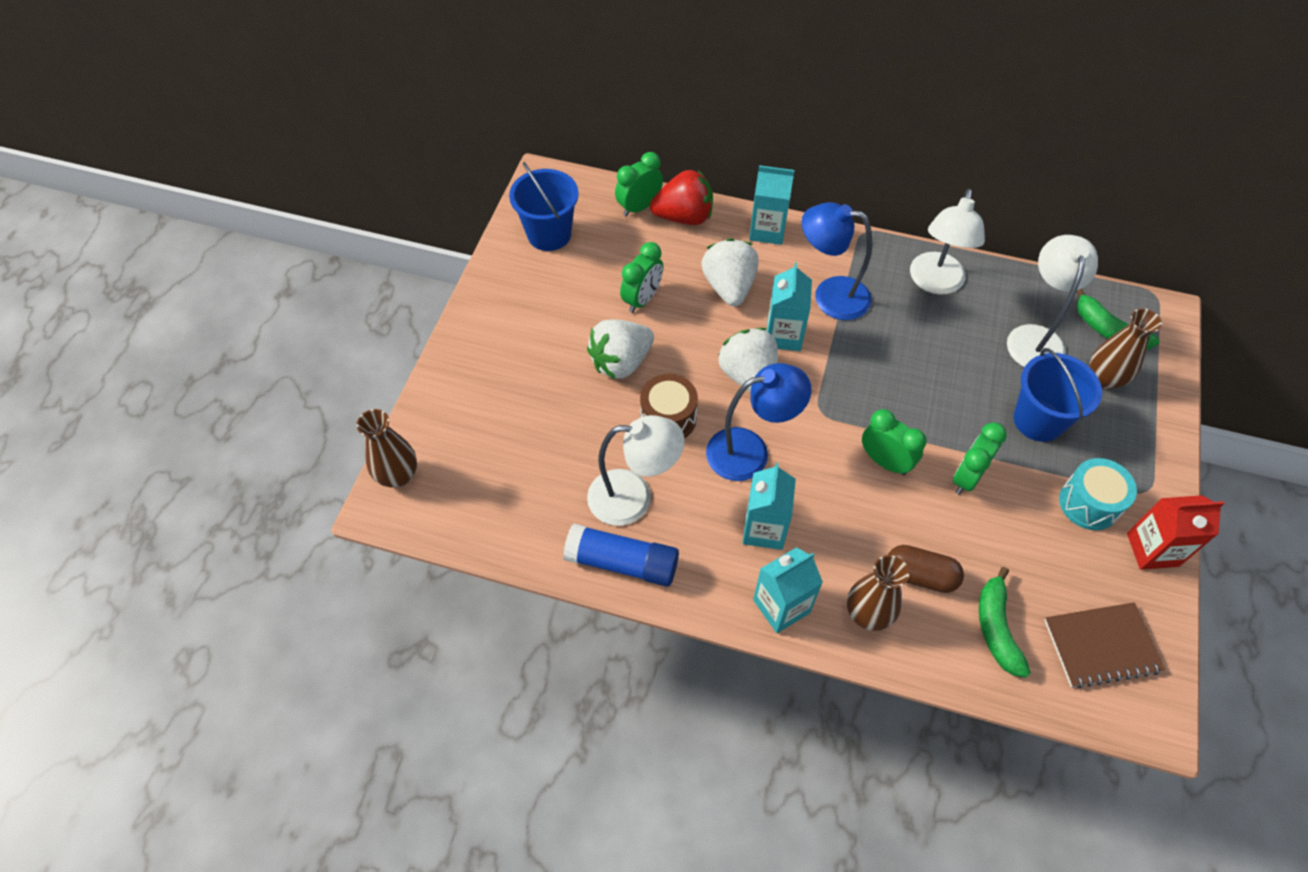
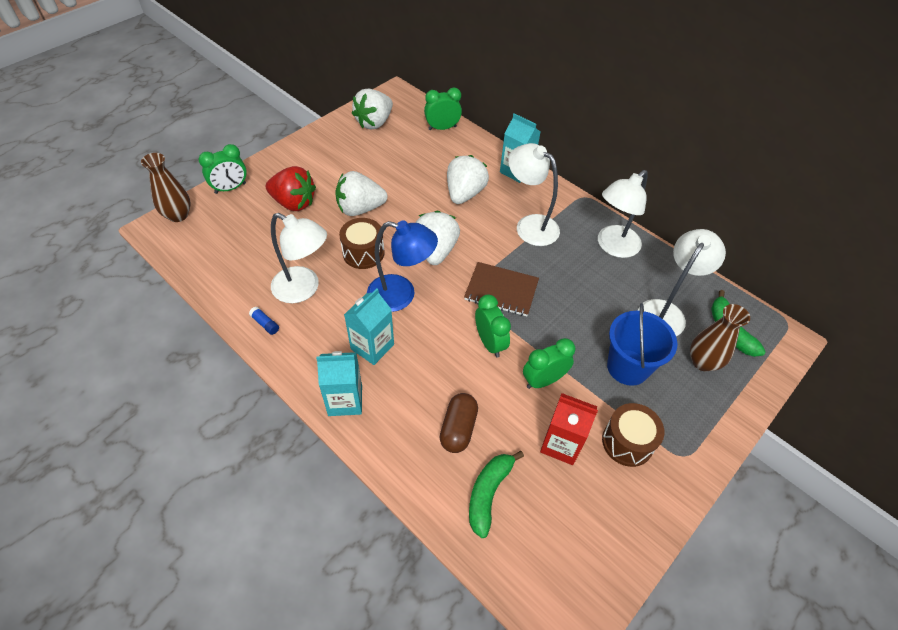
camera: 25 degrees right, 5 degrees down
blue bucket [509,162,579,251] -> white strawberry [352,89,393,129]
blue glue stick [563,523,679,587] -> blue glue stick [249,307,279,335], size x0.41
green clock [620,242,663,313] -> green clock moved to [198,144,247,194]
red strawberry [650,170,713,225] -> red strawberry moved to [266,166,316,211]
turquoise carton [767,263,812,351] -> none
blue lamp [801,202,872,320] -> white lamp [509,143,560,246]
brown vase [847,555,909,631] -> none
brown capsule [888,545,964,593] -> brown capsule turned 60 degrees clockwise [440,393,478,453]
brown notebook [1044,602,1165,688] -> brown notebook moved to [464,262,539,316]
turquoise drum [1059,458,1137,530] -> brown drum [602,403,664,467]
red carton [1127,495,1225,570] -> red carton moved to [540,393,598,465]

